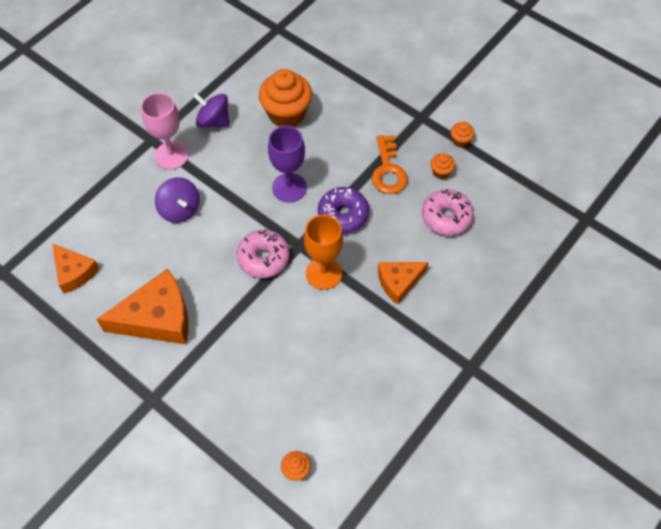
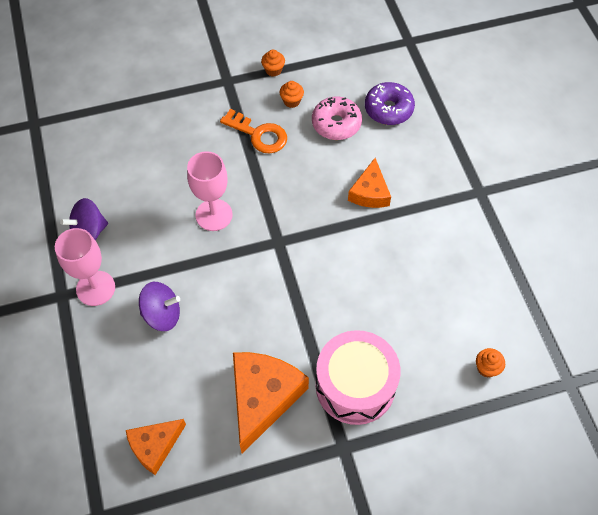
camera: 55 degrees left, 0 degrees up
orange cheese [52,243,99,293] -> orange cheese turned 150 degrees clockwise [126,419,186,475]
pink donut [237,230,290,278] -> none
orange cupcake [259,69,312,127] -> none
purple goblet [268,126,307,202] -> pink goblet [187,151,233,231]
orange goblet [304,215,343,290] -> none
purple donut [318,187,369,233] -> purple donut moved to [365,82,415,125]
none -> pink drum [316,330,401,425]

